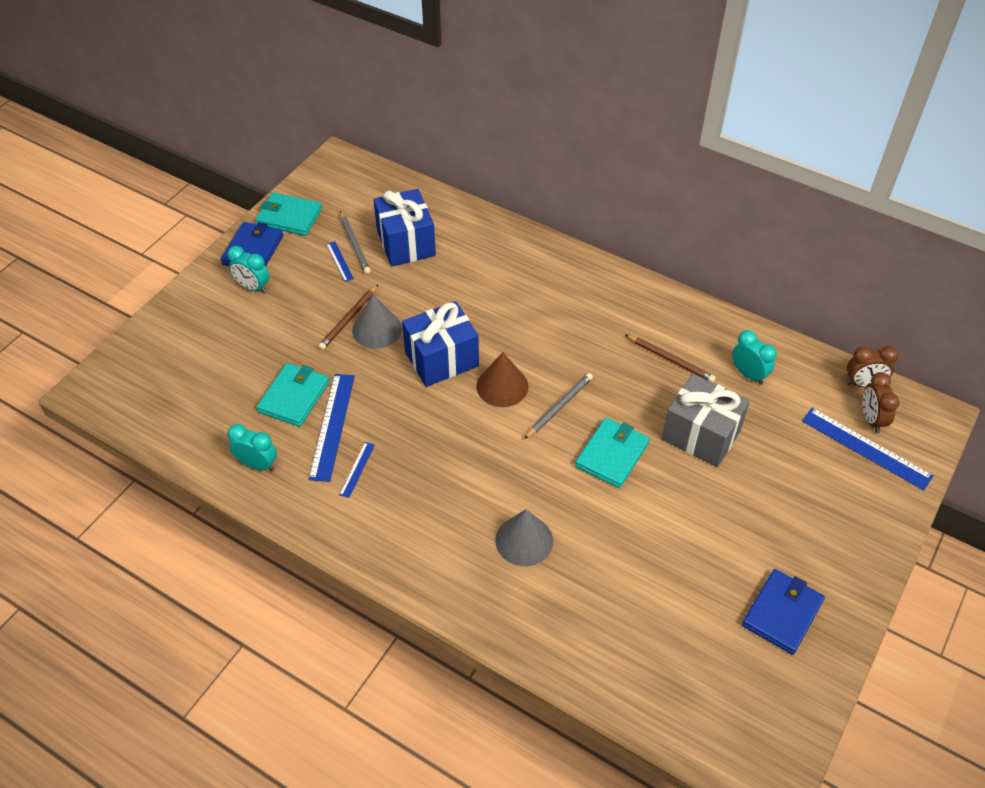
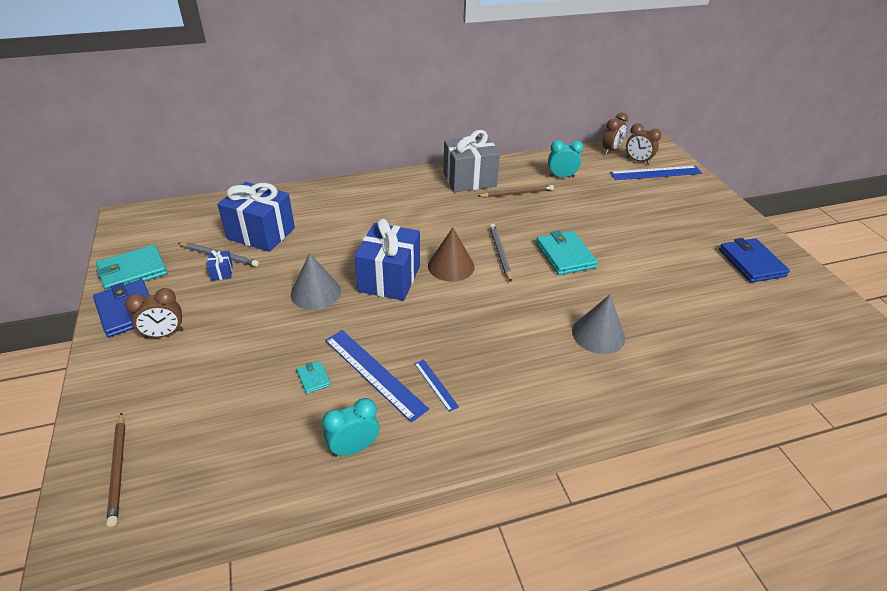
camera: 50 degrees left, 10 degrees down
turquoise clock [227,246,269,293] -> brown clock [125,288,183,339]
turquoise wallet [257,363,329,427] -> turquoise wallet [297,361,331,394], size x0.47
brown pencil [318,285,378,350] -> brown pencil moved to [106,412,125,527]
blue ruler [327,241,354,282] -> blue gift [207,250,233,281]
grey gift [662,374,750,467] -> grey gift moved to [443,130,500,192]

